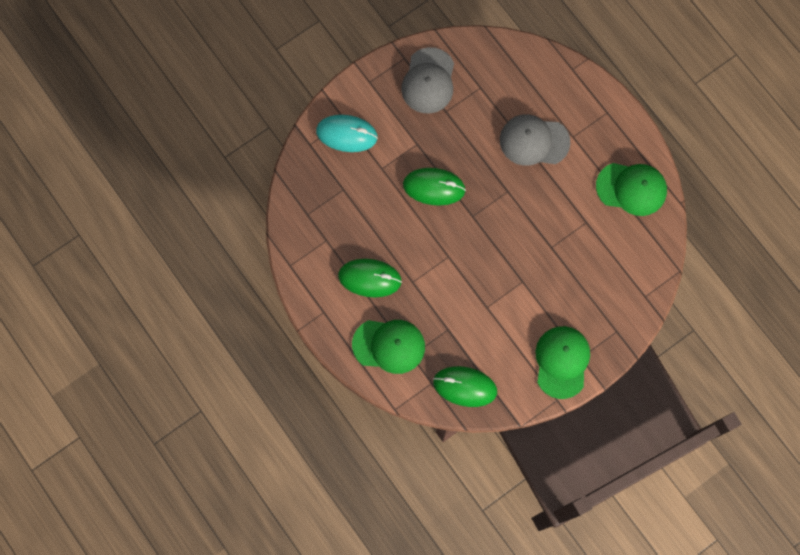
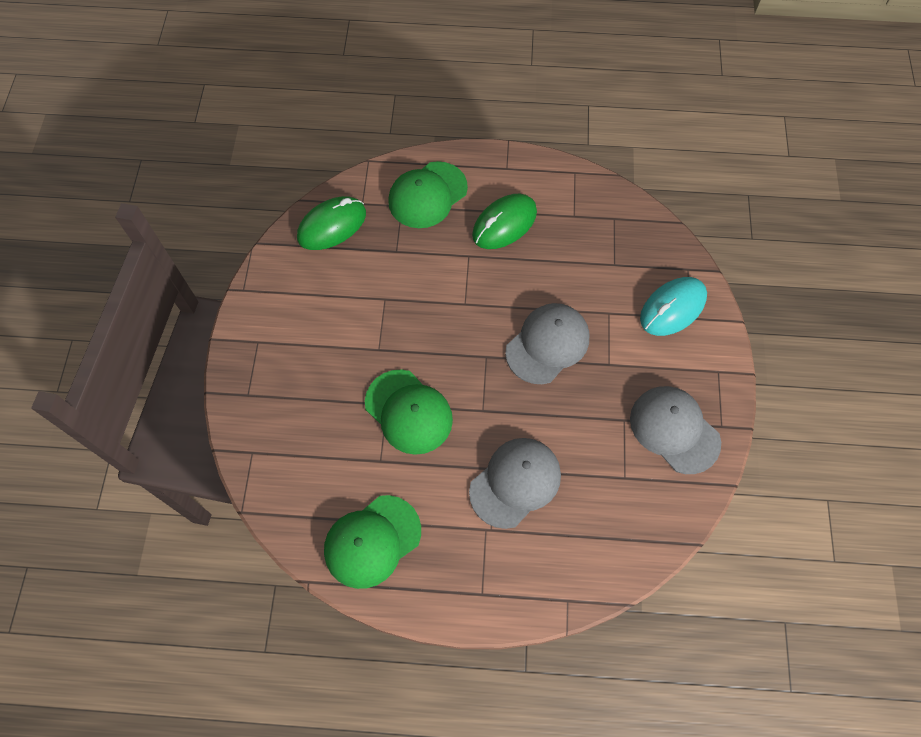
camera: 130 degrees right, 10 degrees down
green mouse [403,168,466,206] -> grey cap [505,303,589,384]
green cap [536,326,590,399] -> green cap moved to [365,369,453,455]

